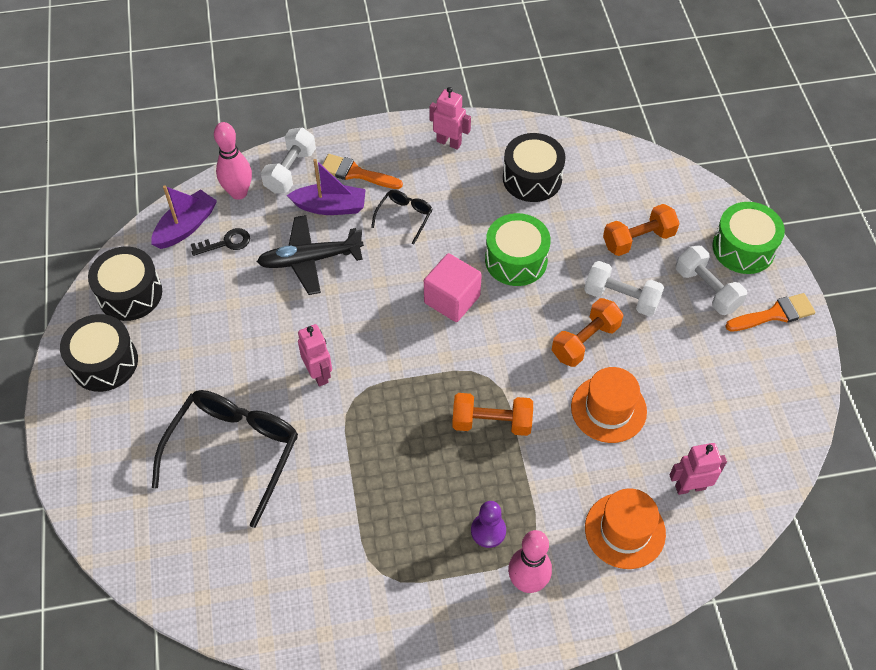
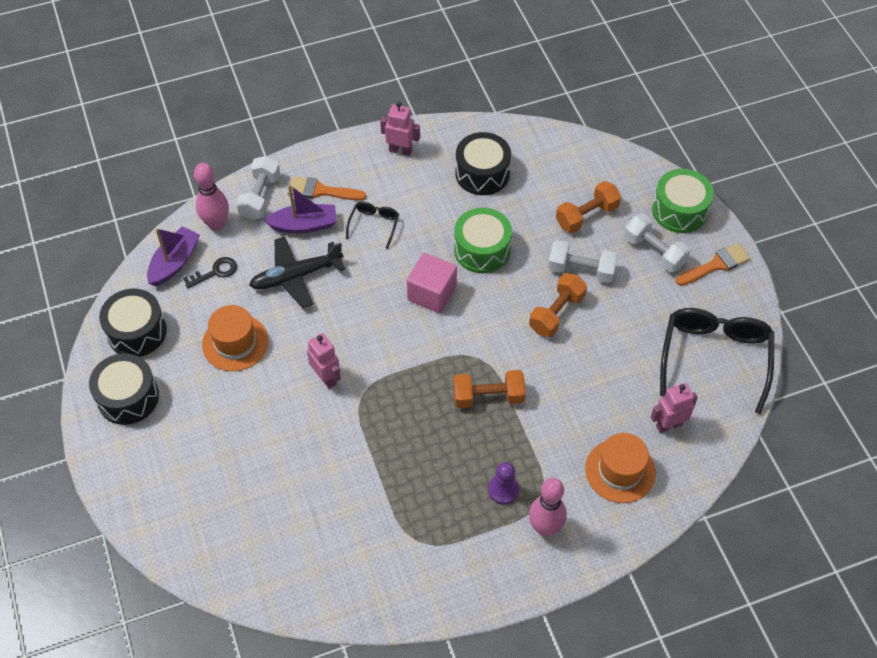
camera: 10 degrees left, 0 degrees up
black glasses [152,390,298,528] -> black glasses moved to [660,308,774,414]
orange hat [571,367,647,443] -> orange hat moved to [202,305,268,371]

